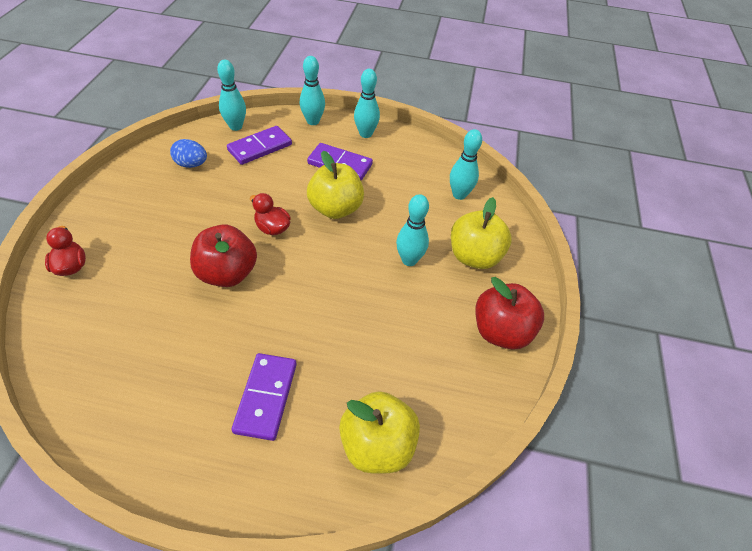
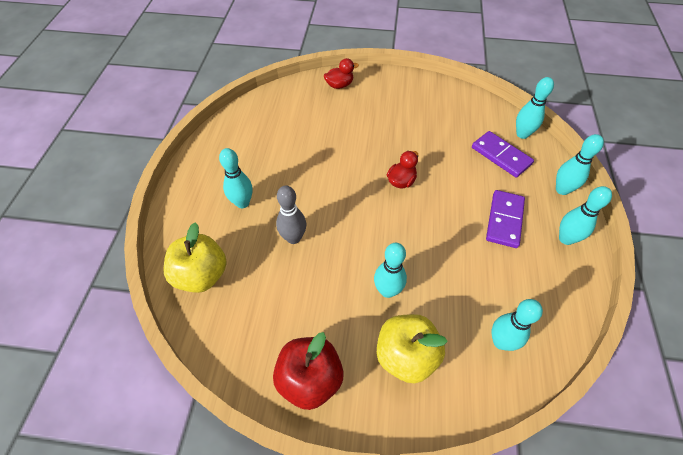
camera: 90 degrees right, 5 degrees up
blue egg [170,139,207,168] -> none
red apple [190,224,257,287] -> none
purple domino [231,353,297,441] -> turquoise bowling pin [219,148,253,208]
yellow apple [307,151,364,219] -> none
none -> grey bowling pin [276,185,306,244]

